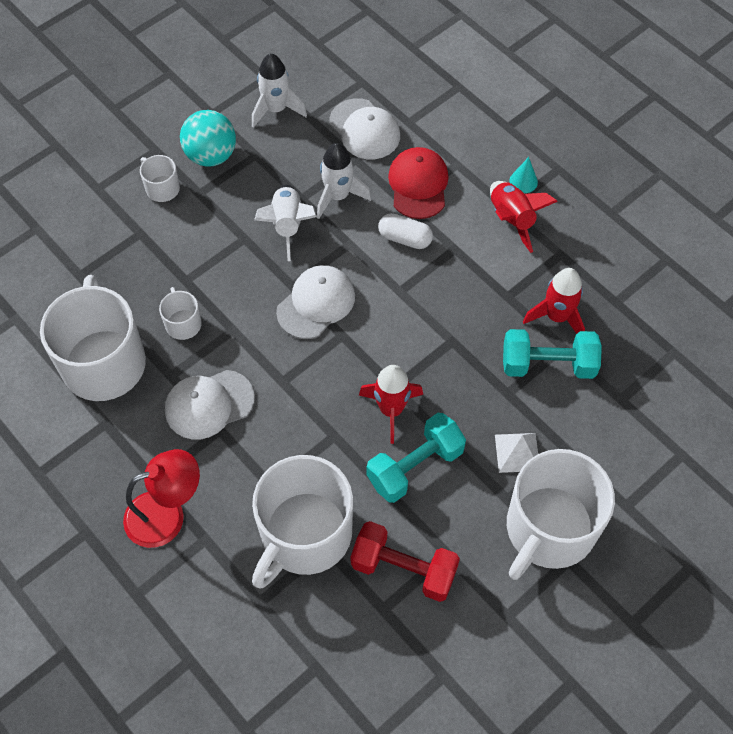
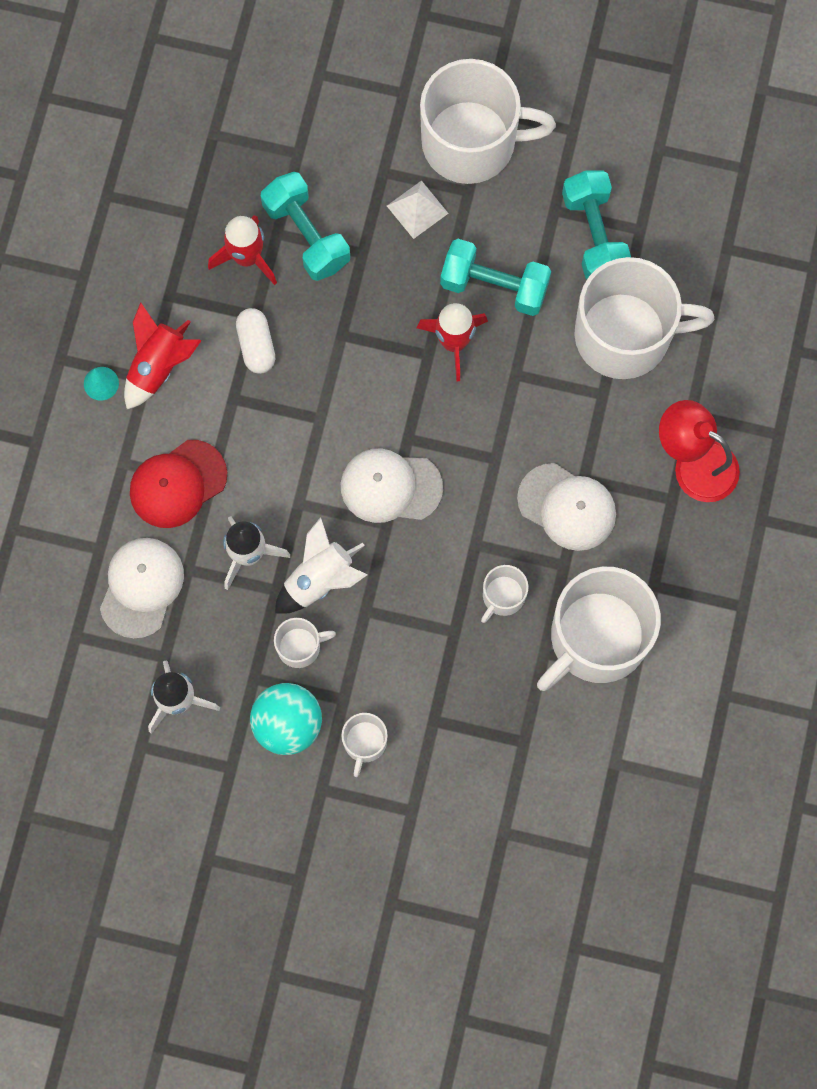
camera: 125 degrees left, 15 degrees up
red dumbbell [350,521,460,602] -> turquoise dumbbell [562,171,631,279]
white capsule [378,213,433,249] -> white capsule moved to [236,308,275,374]
none -> white mug [274,618,336,668]

